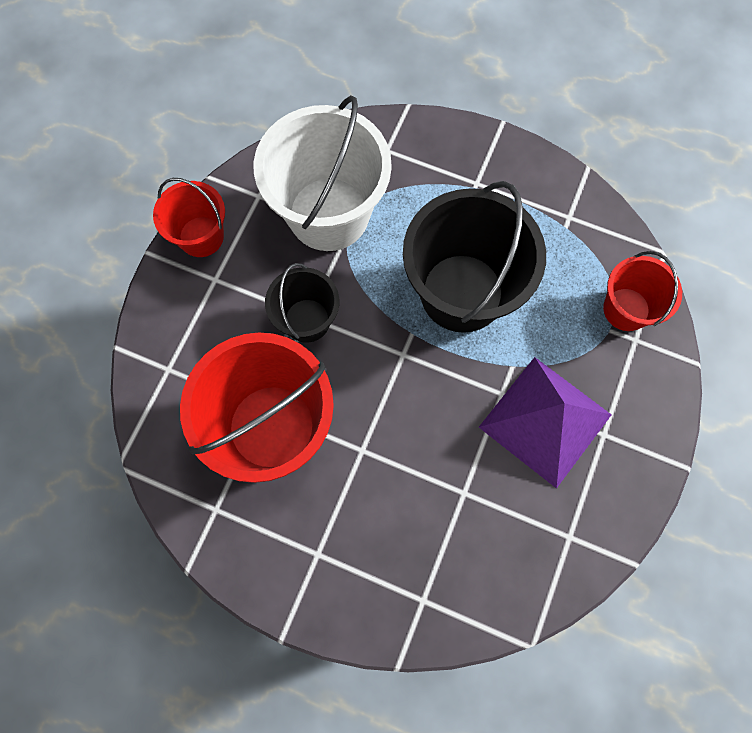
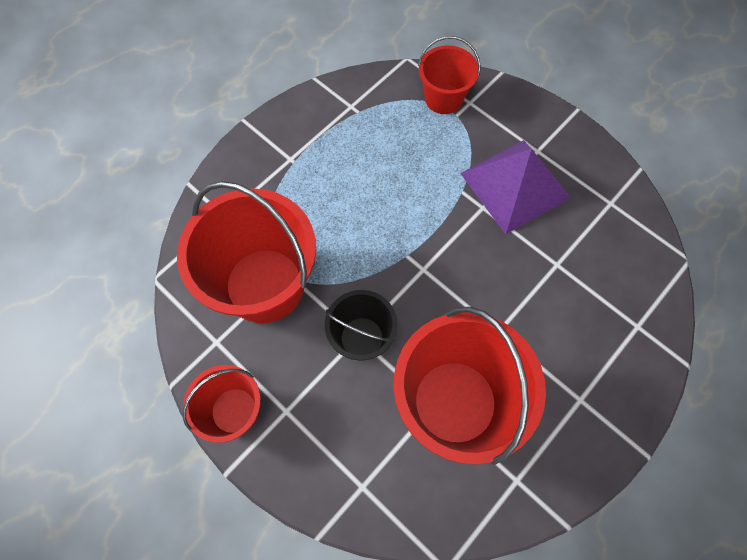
camera: 70 degrees left, 5 degrees down
white bucket [254,95,392,251] -> red bucket [177,181,316,323]
black bucket [403,181,546,333] -> none

